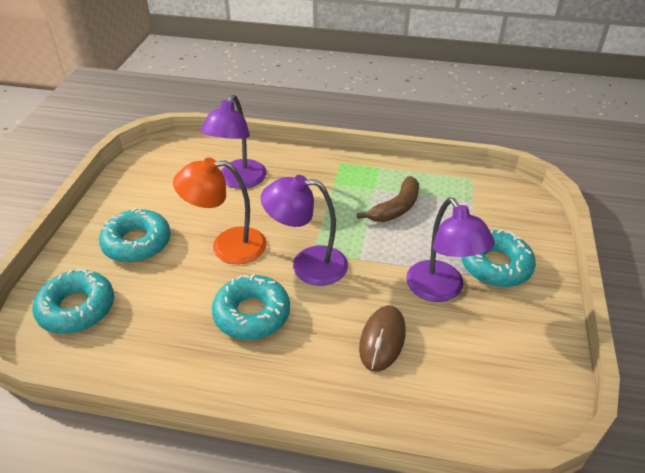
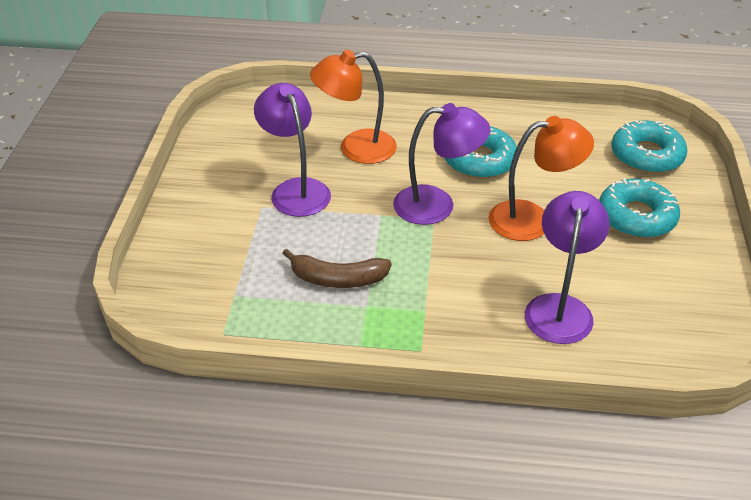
camera: 175 degrees right, 0 degrees up
brown banana [357,176,419,222] -> brown banana turned 120 degrees counterclockwise [282,249,392,288]
brown mouse [359,306,406,372] -> orange lamp [310,50,397,164]
turquoise donut [461,230,536,287] -> none

